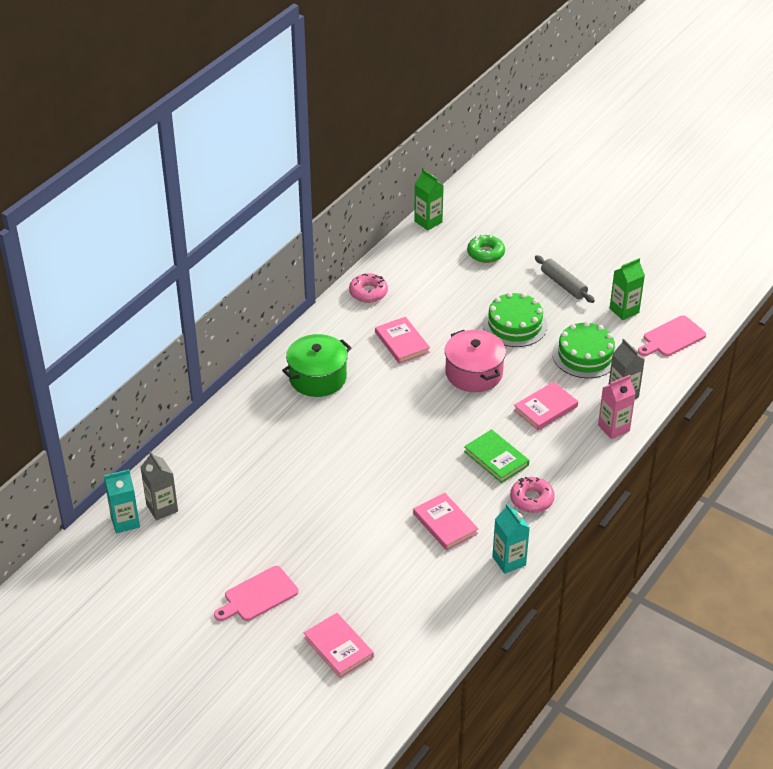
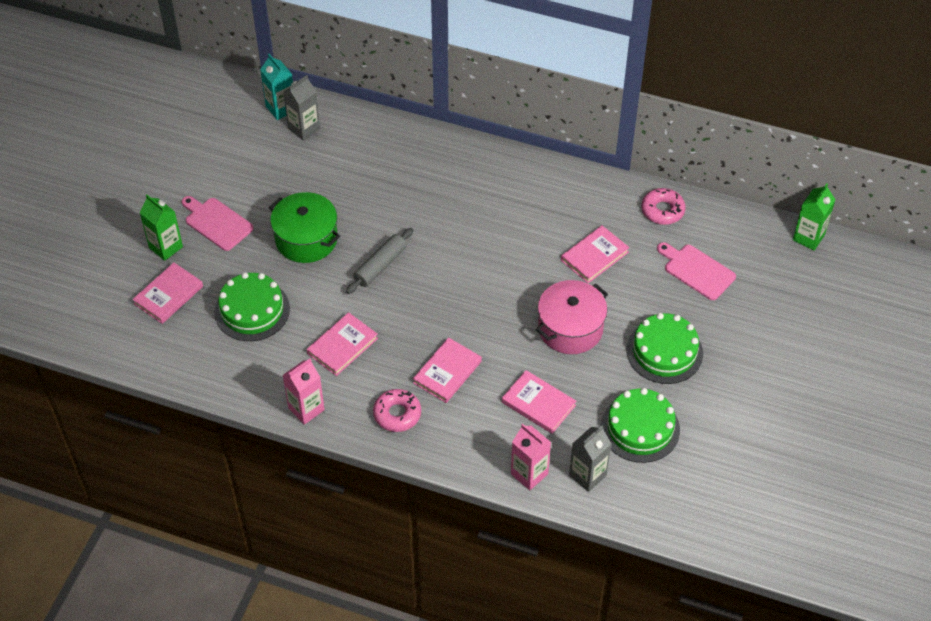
camera: 75 degrees right, 10 degrees up
green pot [282,334,351,397] -> green pot moved to [269,192,340,263]
green book [464,429,529,483] -> pink book [413,337,482,403]
green donut [467,234,505,263] -> none
turquoise carton [492,503,530,574] -> pink carton [282,359,325,425]
grey rolling pin [535,255,595,303] -> grey rolling pin moved to [346,228,413,294]
green carton [610,258,645,320] -> green carton moved to [139,195,183,261]
pink cutting board [638,315,706,356] -> pink cutting board moved to [657,242,736,300]
none -> green cake [215,272,290,341]

